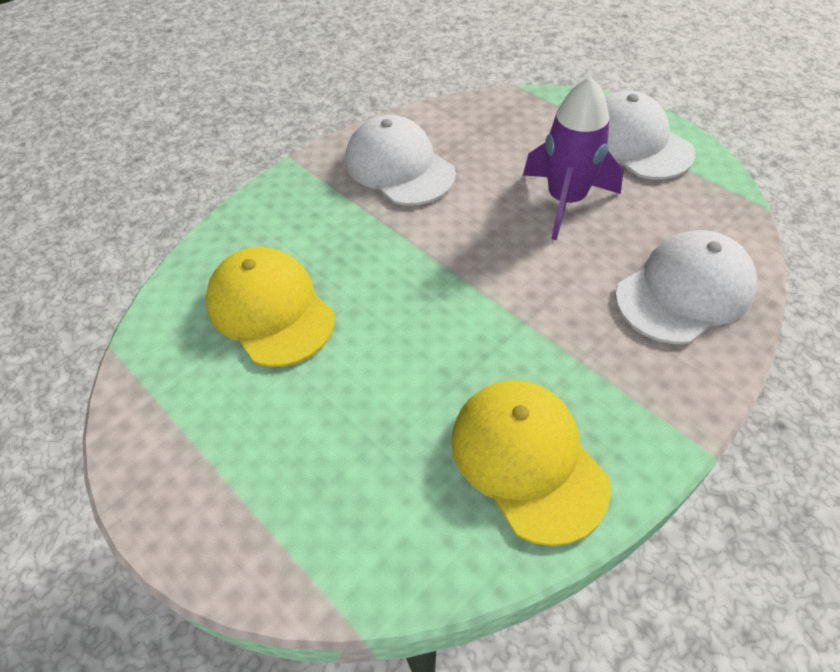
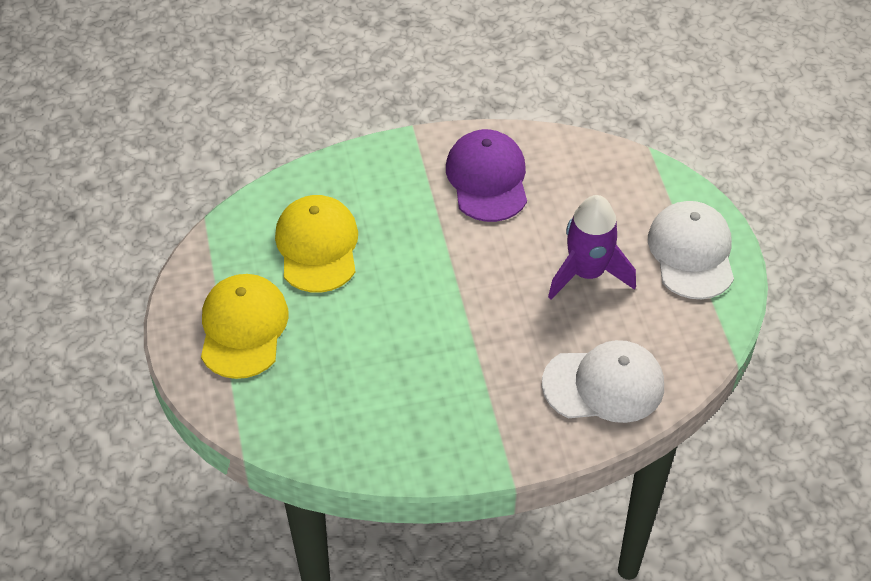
camera: 30 degrees right, 0 degrees up
white cap [346,115,456,206] -> purple cap [446,129,527,222]
yellow cap [451,380,611,546] -> yellow cap moved to [201,274,289,379]

